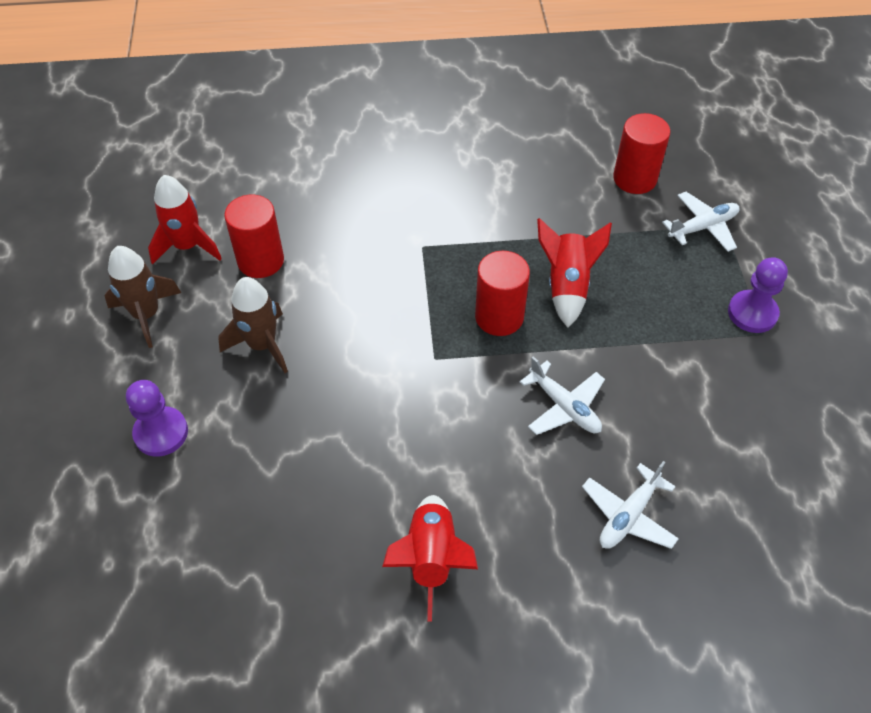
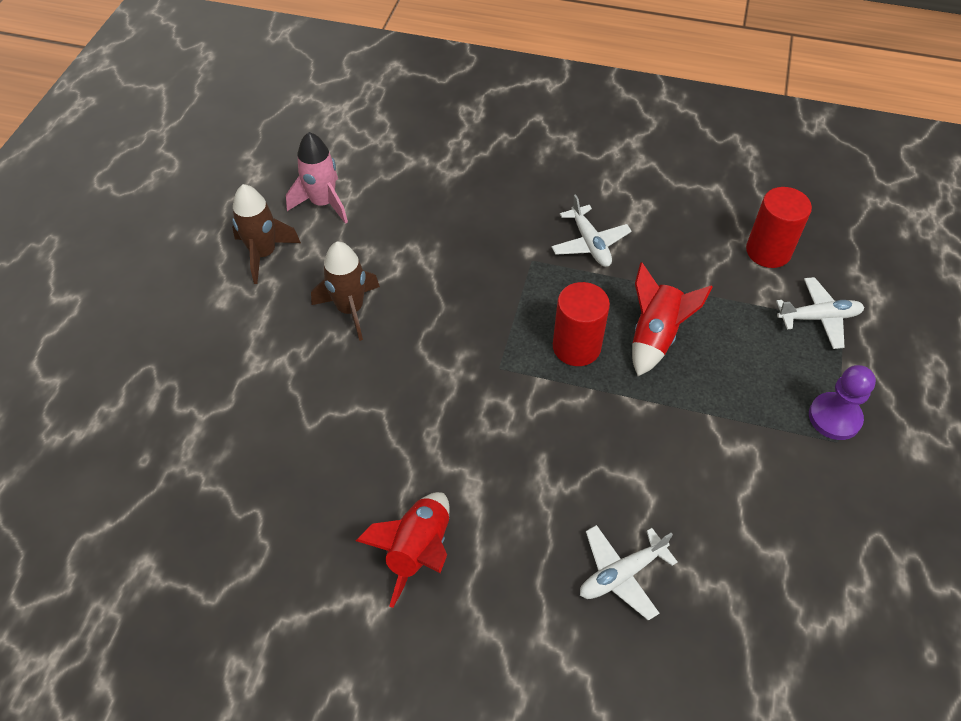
camera: 20 degrees right, 0 degrees up
purple pawn [126,380,188,457] -> none
red rocket [148,175,222,264] -> pink rocket [286,132,348,224]
red cylinder [224,194,284,278] -> none
white plane [520,356,605,435] -> white plane moved to [551,194,632,267]

